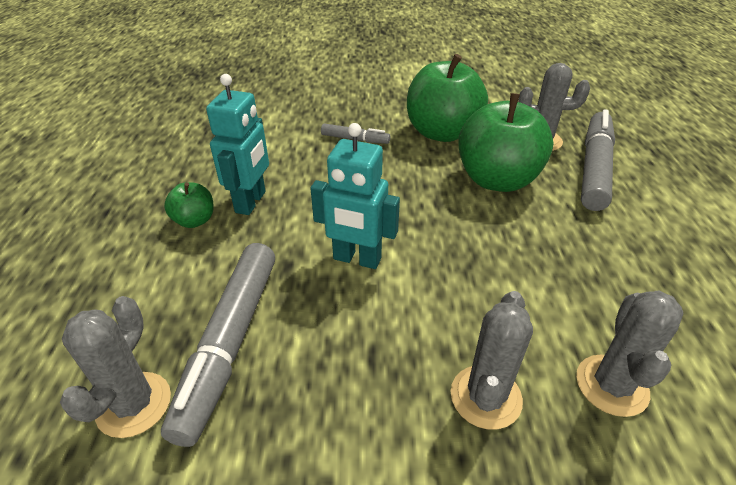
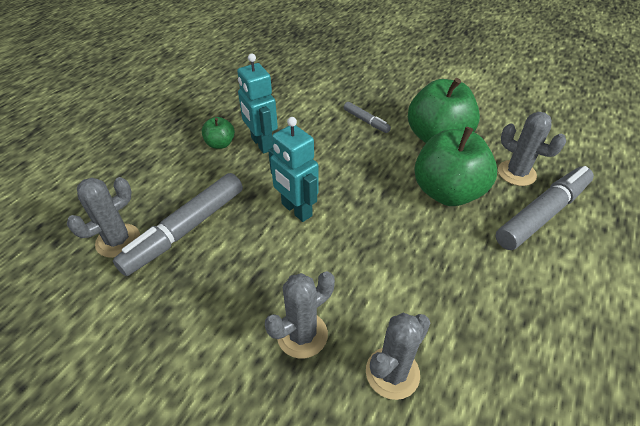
camera: 30 degrees right, 5 degrees up
turquoise robot [206,74,269,215] -> turquoise robot turned 105 degrees clockwise [237,53,278,154]

